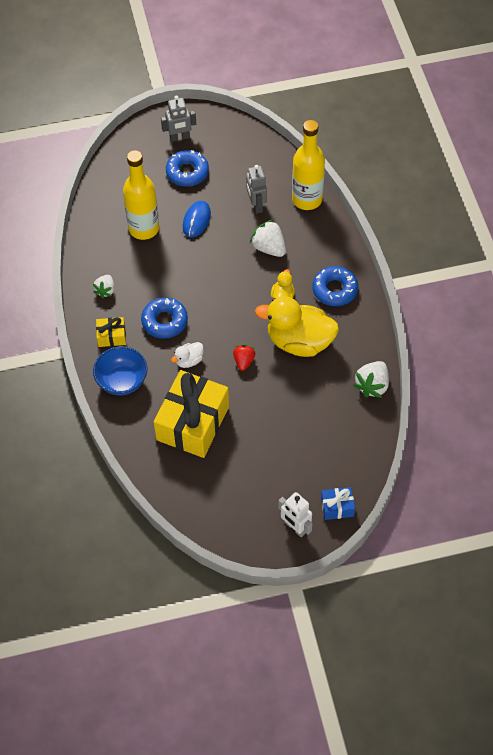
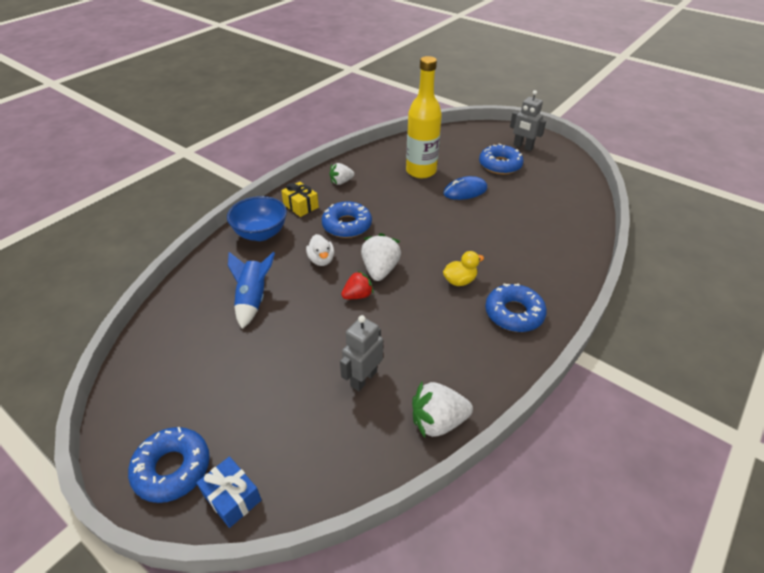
camera: 50 degrees right, 15 degrees down
yellow gift [154,370,229,458] -> blue rocket [228,252,275,329]
white duck [171,342,204,368] -> white duck turned 120 degrees counterclockwise [306,234,334,266]
grey robot [246,165,267,214] -> grey robot moved to [340,315,383,391]
white strawberry [250,219,286,257] -> white strawberry moved to [361,233,401,281]
yellow duck [255,296,339,357] -> none
white robot [278,492,312,537] -> blue donut [128,427,210,503]
yellow bottle [292,120,325,210] -> none

